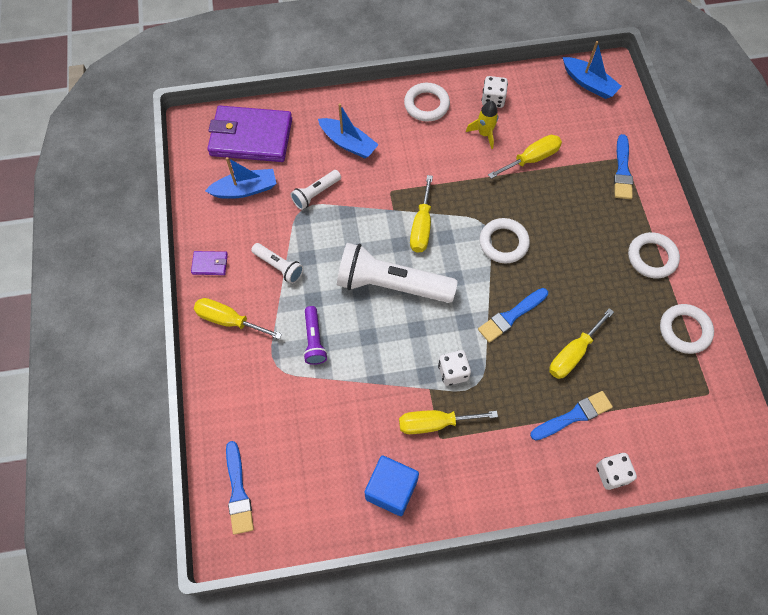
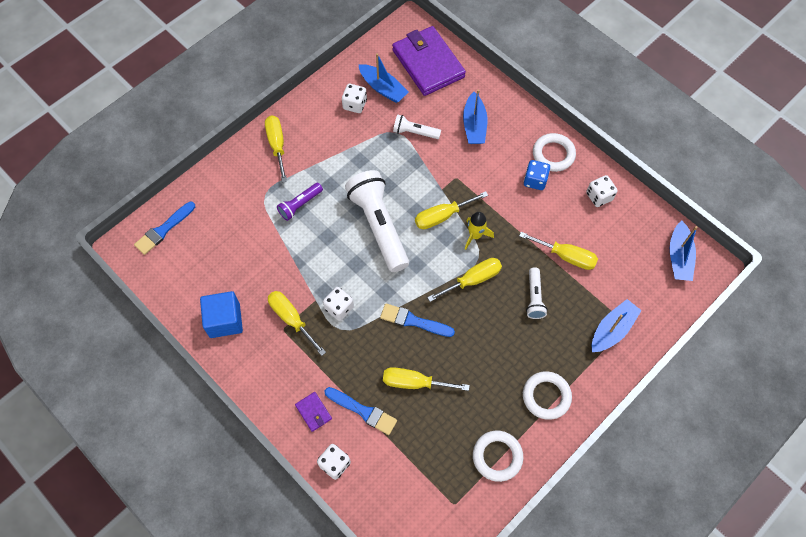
camera: 55 degrees right, 0 degrees up
purple wallet [191,251,228,275] -> purple wallet moved to [295,392,332,432]
white flashlight [251,243,304,284] -> white flashlight moved to [526,267,547,319]
yellow rocket [466,101,498,149] -> yellow rocket moved to [465,212,494,250]
white ring [479,218,530,263] -> yellow screwdriver [427,258,502,302]
blue brush [614,134,633,199] -> blue boat [592,299,642,352]
none -> white dice [342,84,367,113]
none -> blue dice [524,160,550,190]

